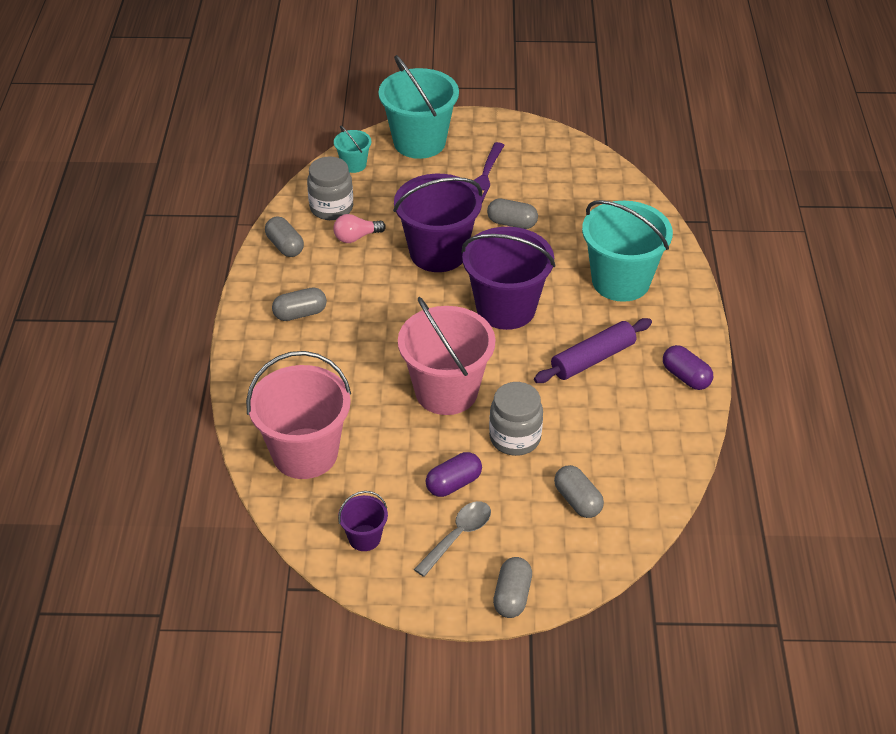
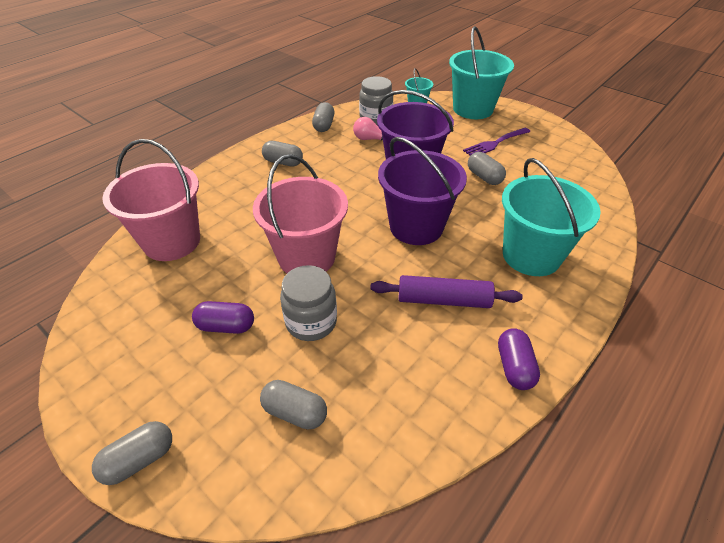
camera: 40 degrees right, 0 degrees up
purple bucket [338,491,388,551] -> none
grey spoon [414,501,491,577] -> none
grey capsule [554,465,604,518] -> grey capsule turned 75 degrees counterclockwise [260,380,327,429]

